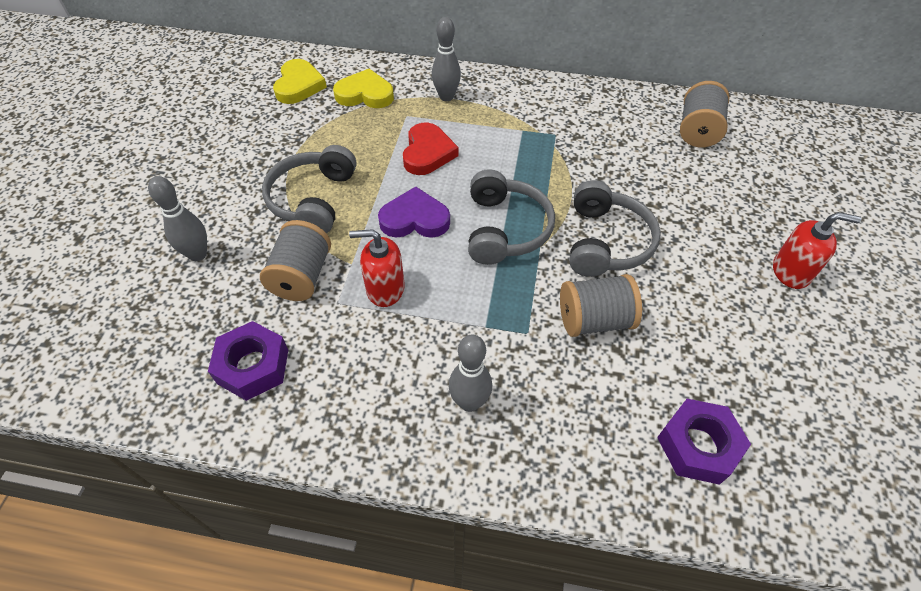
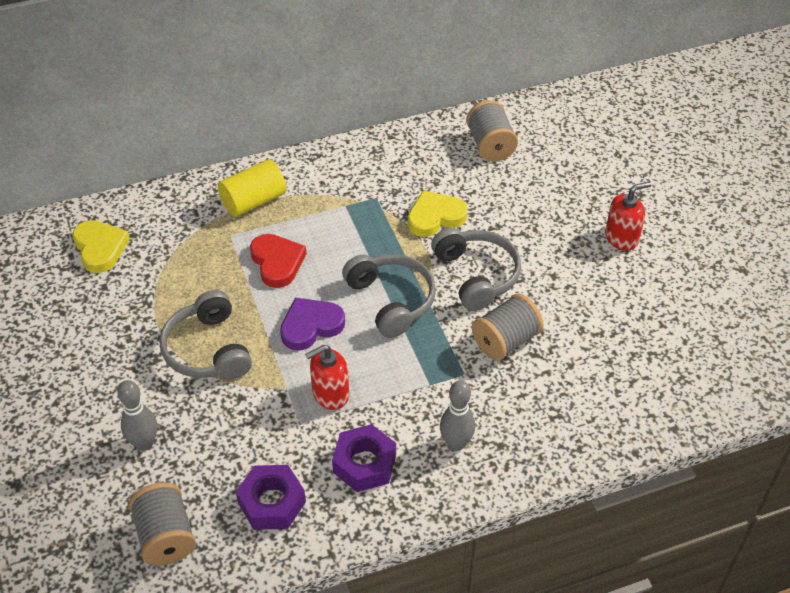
camera: 30 degrees left, 5 degrees down
grey spool [260,220,331,301] -> grey spool moved to [129,482,196,565]
yellow heart [333,69,394,108] -> yellow heart moved to [408,191,468,237]
grey bowling pin [432,17,461,101] -> yellow cylinder [218,159,286,217]
purple nut [657,399,751,485] -> purple nut moved to [332,424,396,492]

